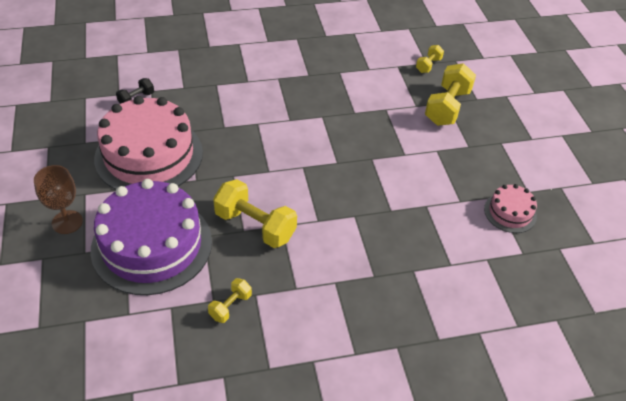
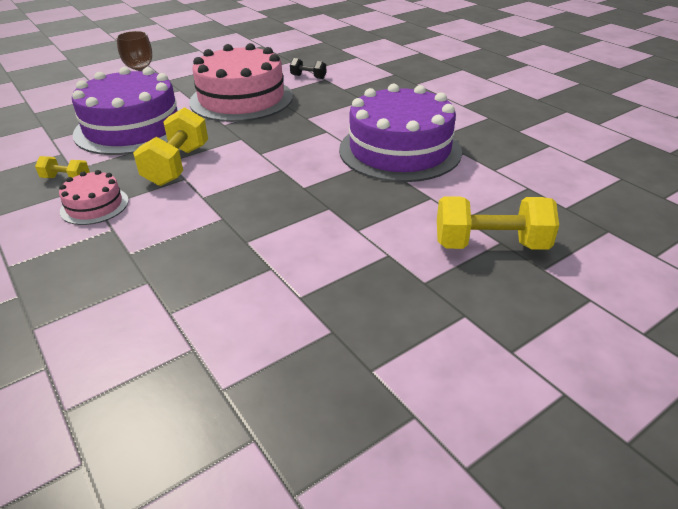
camera: 70 degrees right, 10 degrees down
yellow dumbbell [416,45,444,73] -> none
pink cake [484,184,537,233] -> pink cake moved to [59,170,129,225]
none -> purple cake [339,84,462,182]

